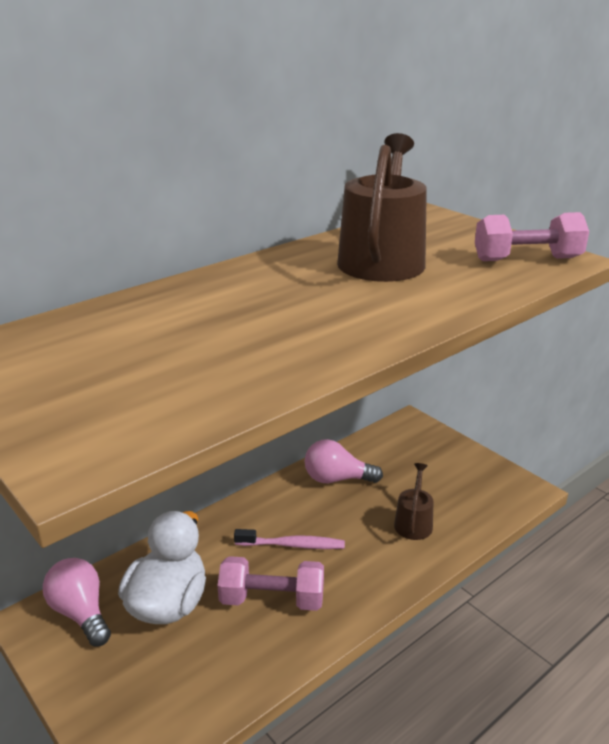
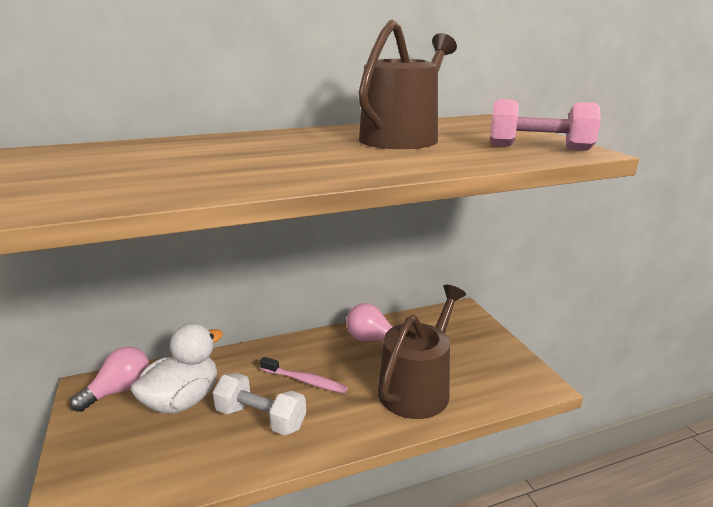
camera: 20 degrees right, 5 degrees down
pink light bulb [43,558,111,646] -> pink light bulb turned 60 degrees clockwise [70,347,150,412]
pink dumbbell [217,556,324,611] -> white dumbbell [213,373,306,435]
brown watering can [394,463,433,540] -> brown watering can [378,285,466,419], size x2.00

